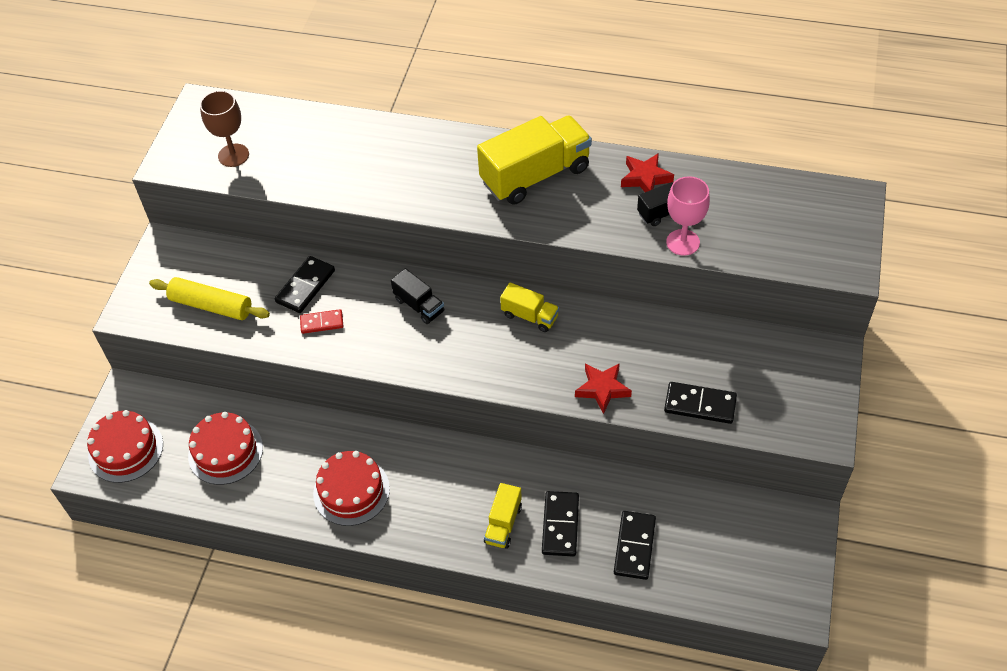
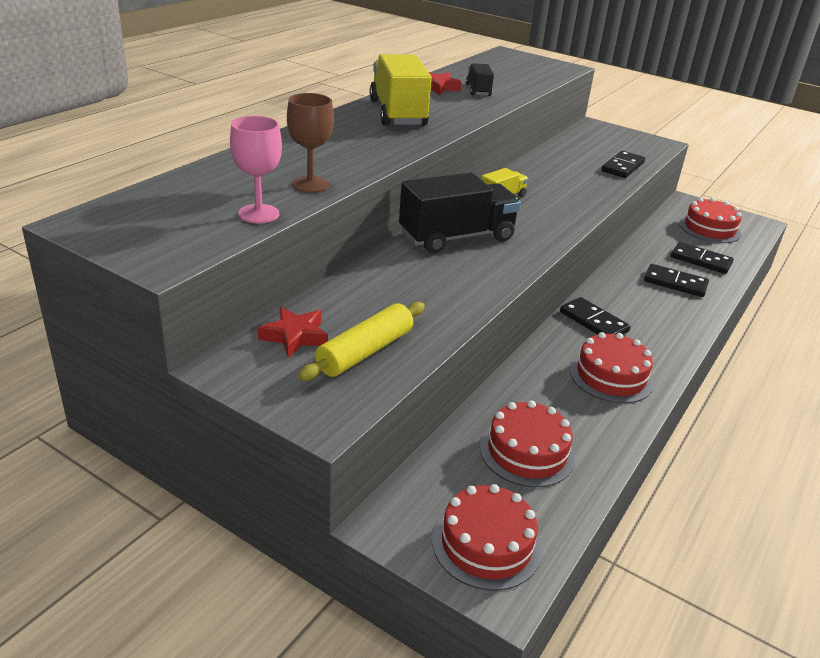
camera: 75 degrees left, 20 degrees down
brown goblet [200,91,249,167] -> brown goblet moved to [287,93,334,193]
black domino [275,256,335,313] -> black domino moved to [560,297,631,335]
red domino [300,309,343,334] -> none
black truck [391,268,444,324] -> black truck [399,172,521,253], size x1.98
yellow truck [484,483,522,549] -> none
red star [575,363,632,414] -> red star moved to [258,307,328,358]
pink goblet [666,176,710,256] -> pink goblet moved to [230,116,282,223]
none -> red cake [679,198,742,243]

